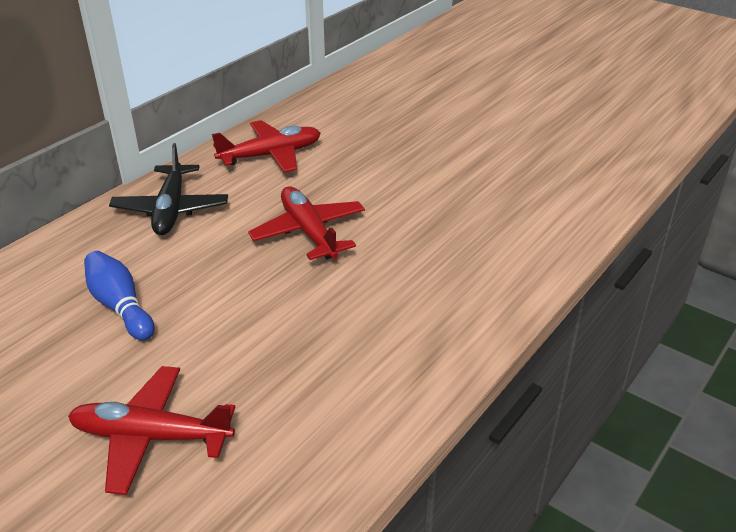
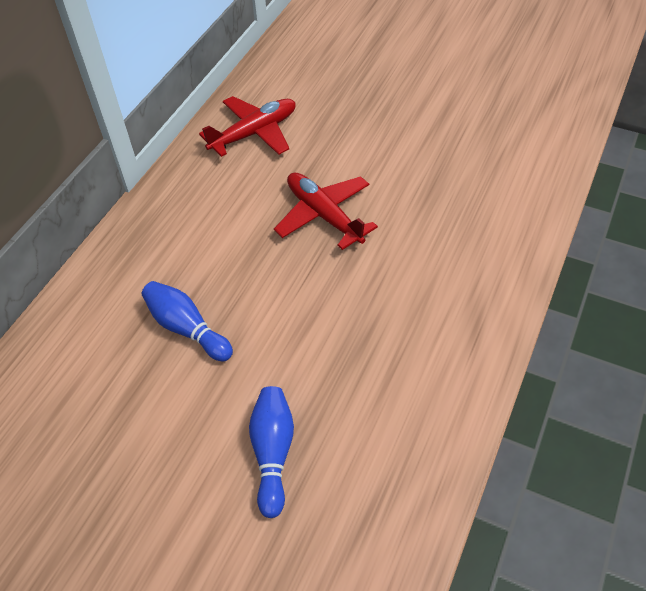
camera: 10 degrees left, 15 degrees up
red plane [68,366,235,495] -> blue bowling pin [249,386,294,518]
black plane [109,143,228,235] -> none

